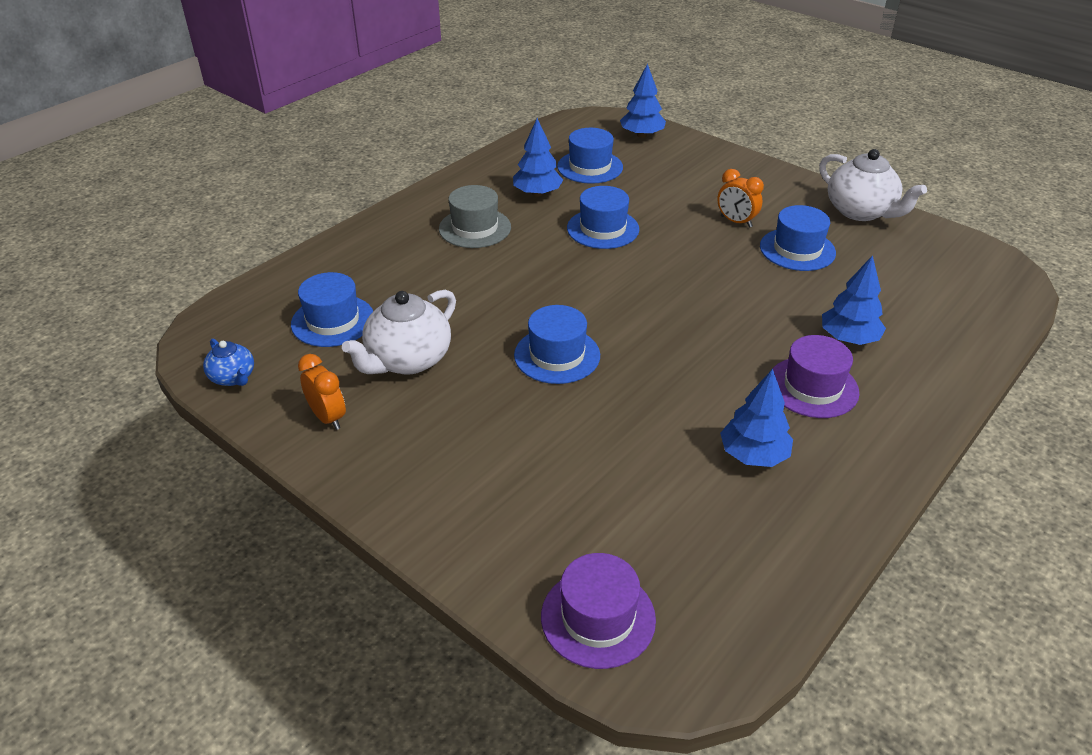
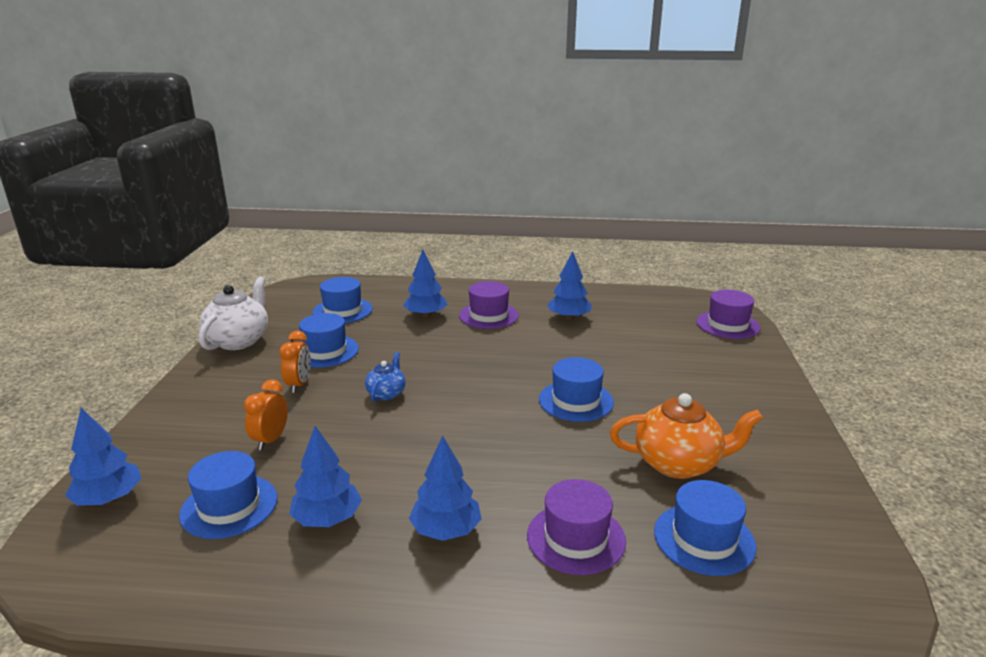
camera: 125 degrees left, 15 degrees down
blue teapot [203,339,254,386] -> blue teapot moved to [365,352,406,402]
orange clock [298,354,346,430] -> orange clock moved to [244,379,288,451]
white teapot [342,290,456,375] -> orange teapot [610,393,763,479]
grey hat [439,185,511,248] -> blue tree [409,436,482,541]
blue hat [567,186,639,249] -> blue hat moved to [313,277,373,323]
none -> purple hat [527,479,626,575]

